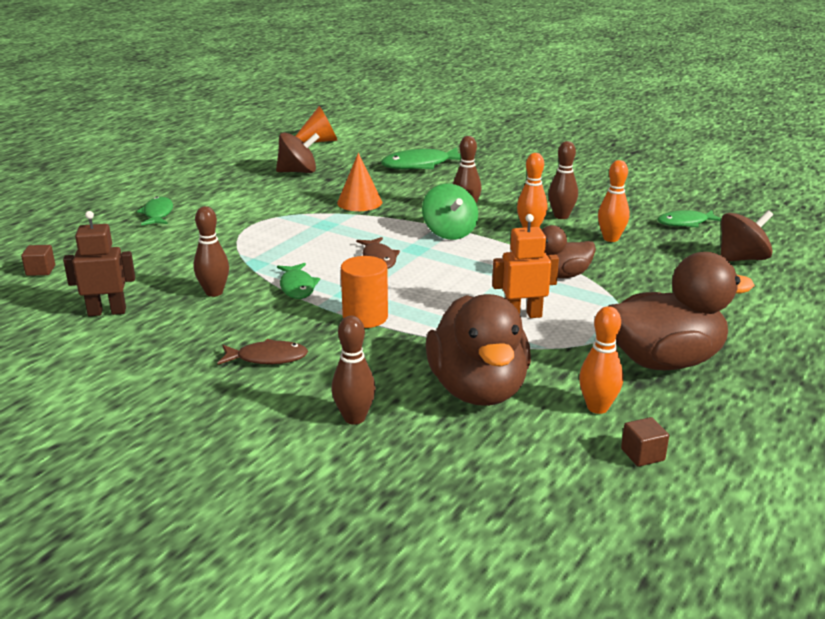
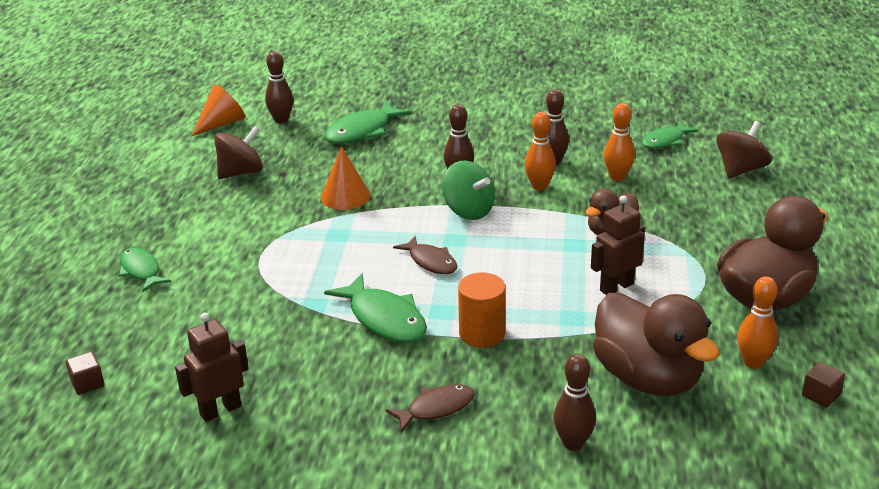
camera: 25 degrees left, 5 degrees up
brown bowling pin [194,206,229,297] -> brown bowling pin moved to [265,51,293,123]
green fish [277,263,320,299] -> green fish [324,273,427,343], size x1.55
orange robot [492,214,559,318] -> brown robot [591,195,645,295]

